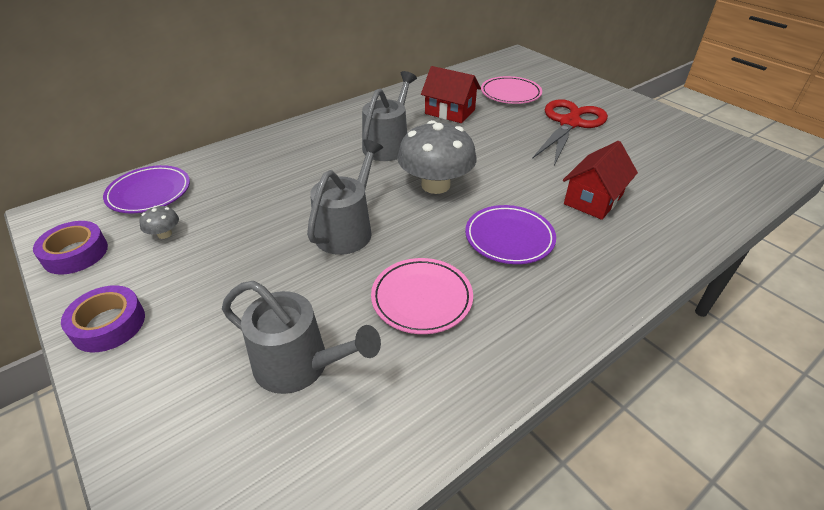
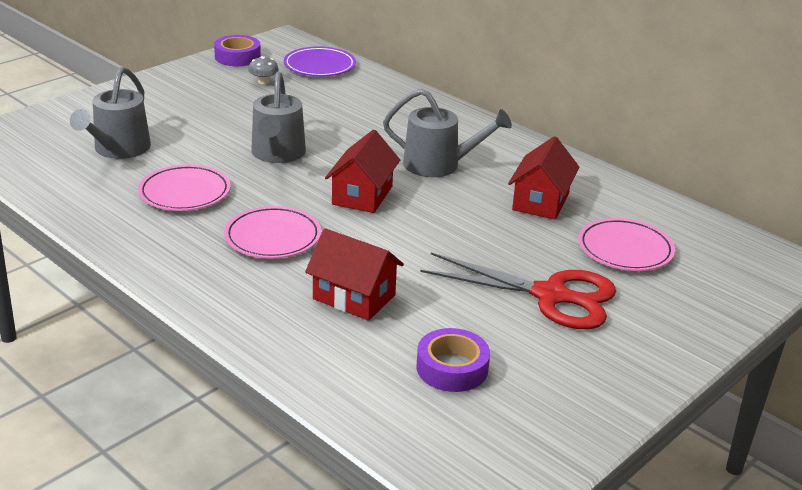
camera: 80 degrees right, 10 degrees down
purple tape [61,285,145,352] -> purple tape moved to [417,328,490,392]
grey watering can [307,139,383,255] -> grey watering can turned 75 degrees clockwise [251,71,306,163]
grey mushroom [397,120,476,194] -> red house [325,130,400,213]
purple plate [465,205,556,264] -> pink plate [224,206,321,259]

